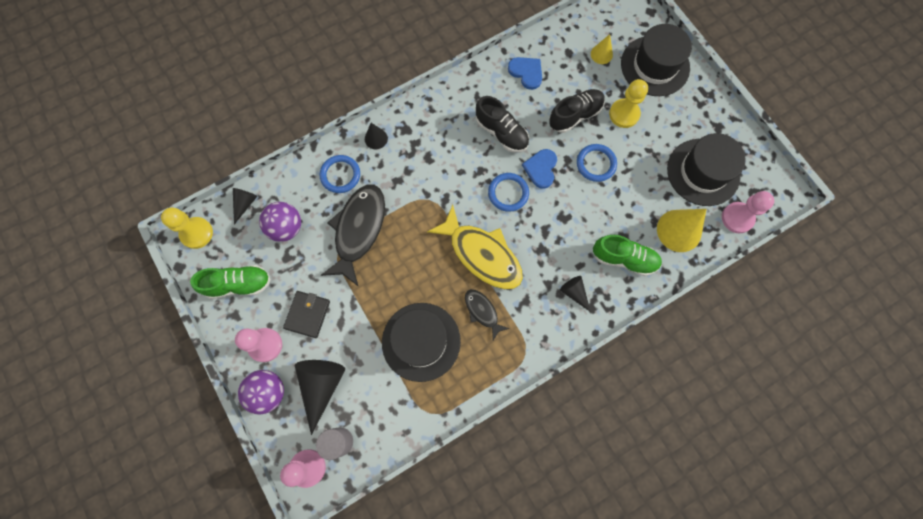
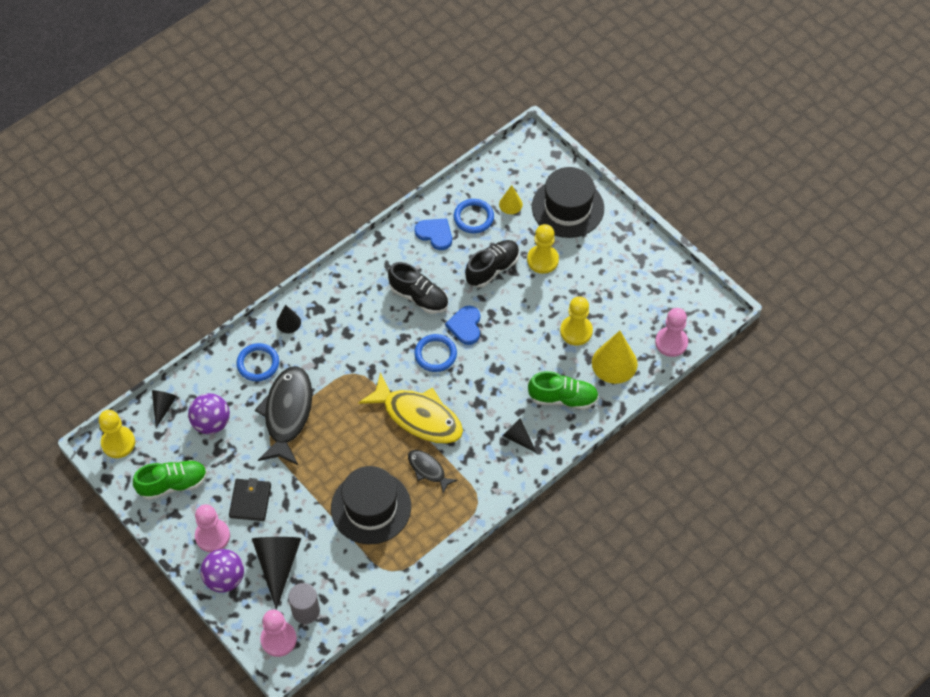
camera: 10 degrees left, 15 degrees down
blue ring [577,144,617,182] -> blue ring moved to [454,199,494,233]
black hat [667,133,746,206] -> none
none -> yellow pawn [560,296,593,345]

